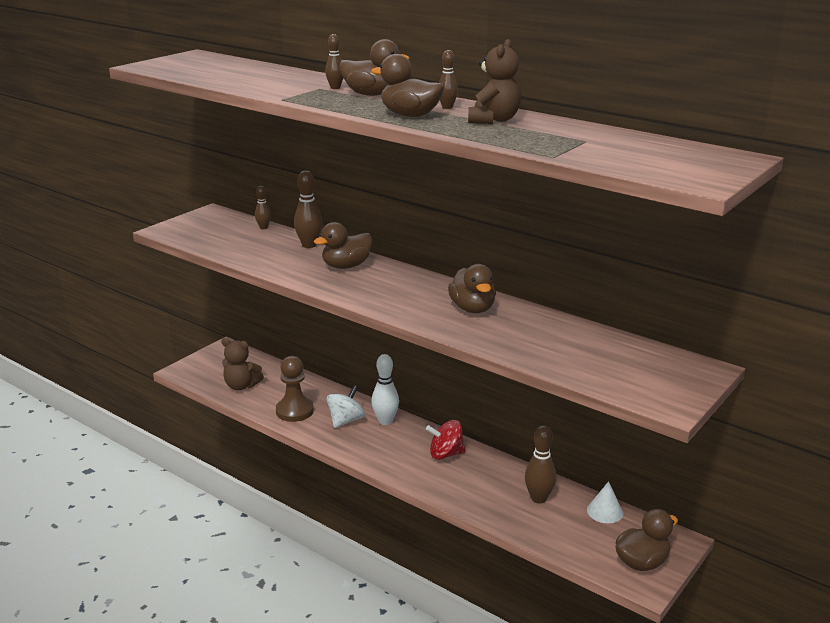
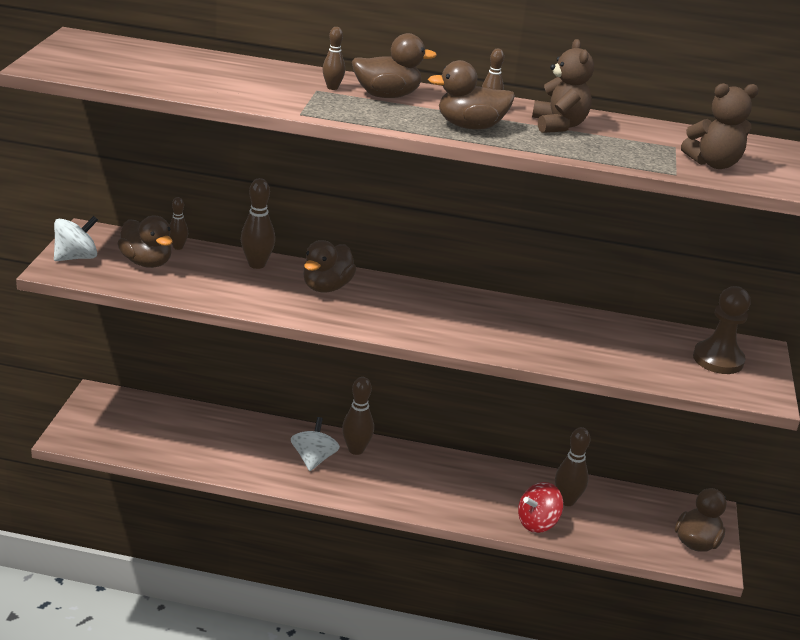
camera: 30 degrees left, 5 degrees up
brown teddy bear [221,338,264,390] -> brown teddy bear moved to [681,83,759,169]
brown pawn [276,356,314,422] -> brown pawn moved to [693,286,751,374]
white bowling pin [371,354,399,425] -> brown bowling pin [342,377,374,455]
red spinning top [426,420,466,460] -> red spinning top moved to [518,482,564,533]
brown duck [448,264,496,313] -> brown duck moved to [117,216,173,268]
white cone [587,481,623,523] -> none
none -> white spinning top [54,216,98,261]

